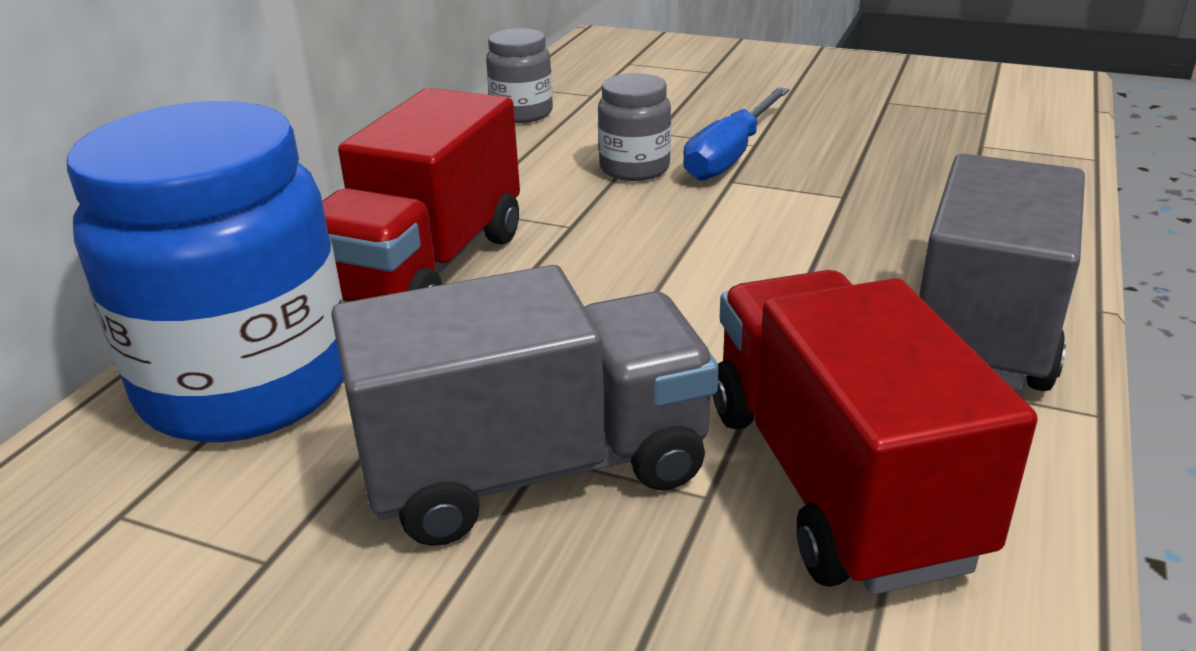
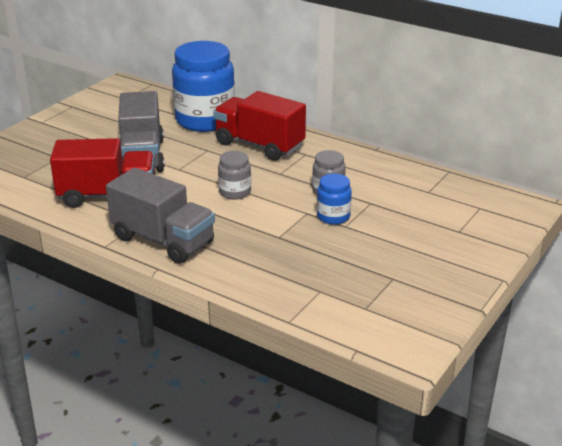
camera: 100 degrees right, 0 degrees up
grey jar [486,28,553,123] -> grey jar moved to [218,151,251,200]
blue screwdriver [683,87,789,181] -> blue jar [317,174,352,225]

